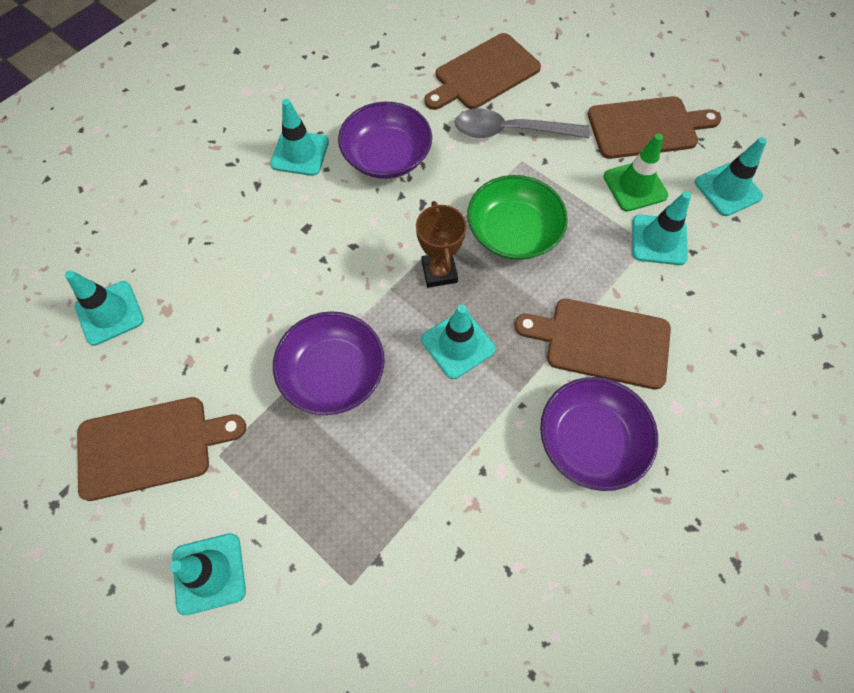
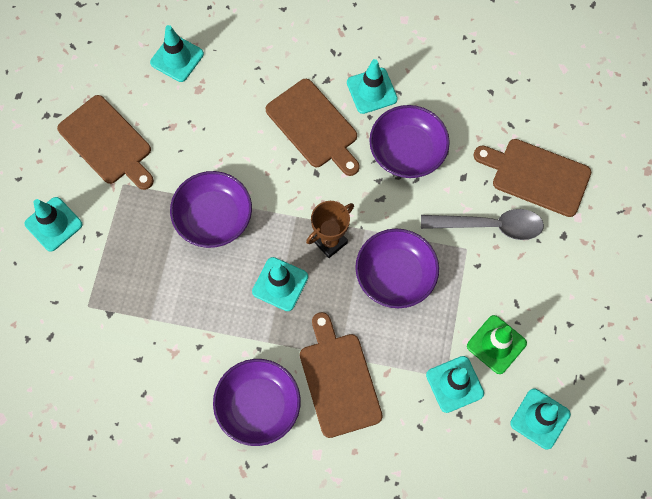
camera: 60 degrees right, 5 degrees up
grey spoon [455,108,590,138] -> grey spoon turned 120 degrees clockwise [421,209,544,240]
green bowl [467,175,568,260] -> purple bowl [355,229,439,308]
brown cutting board [588,96,721,159] -> brown cutting board moved to [266,79,360,176]

